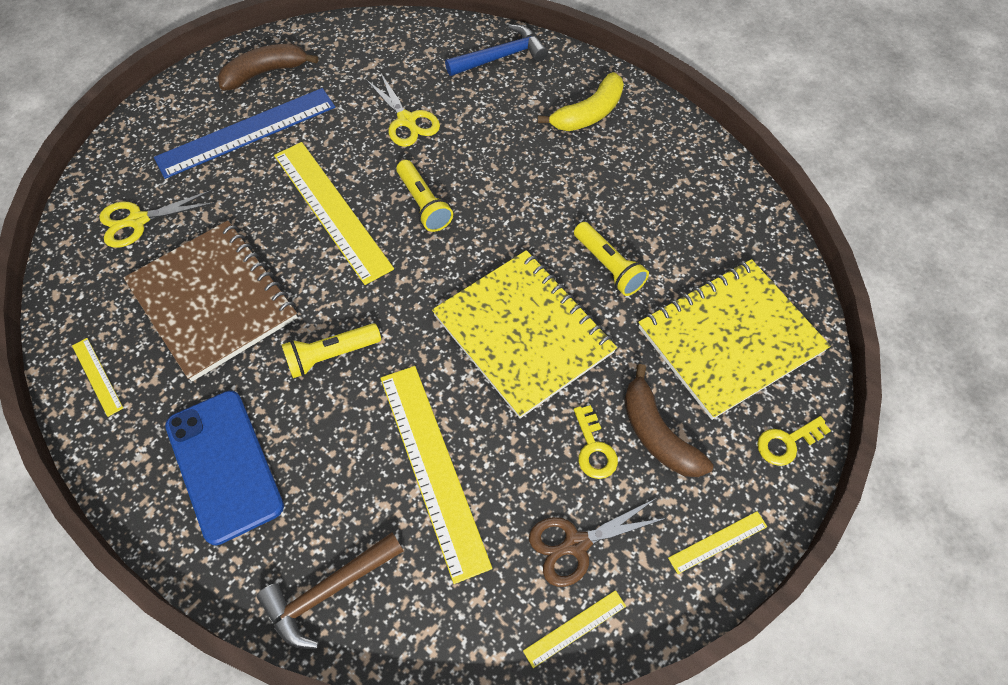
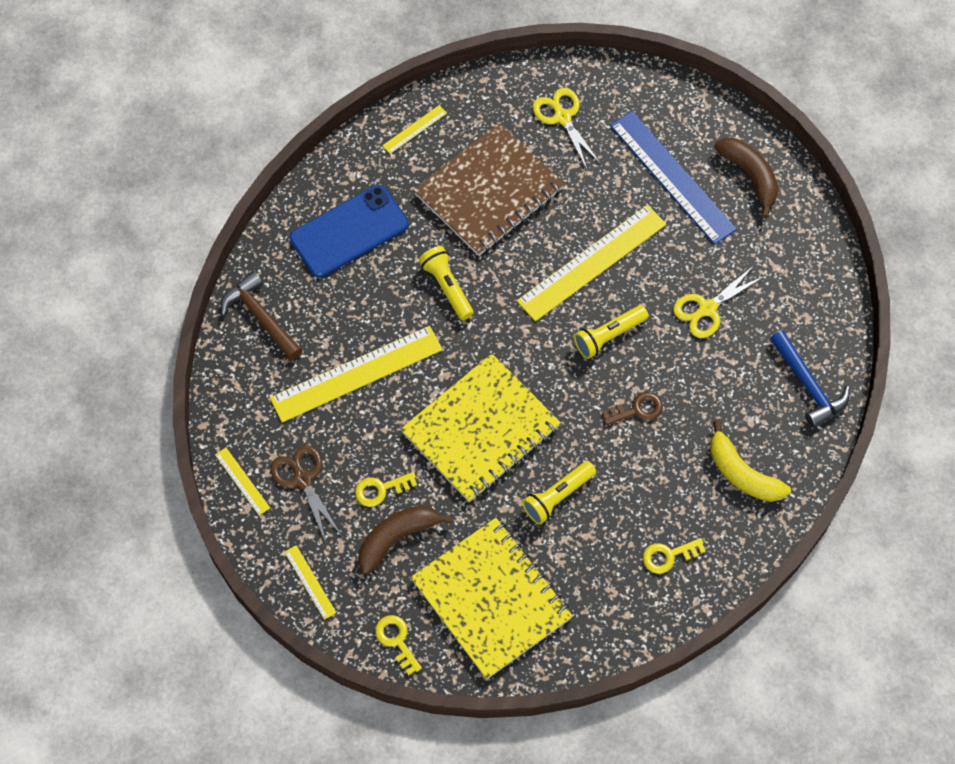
camera: 85 degrees right, 5 degrees up
none -> brown key [602,392,663,425]
none -> yellow key [643,538,706,574]

